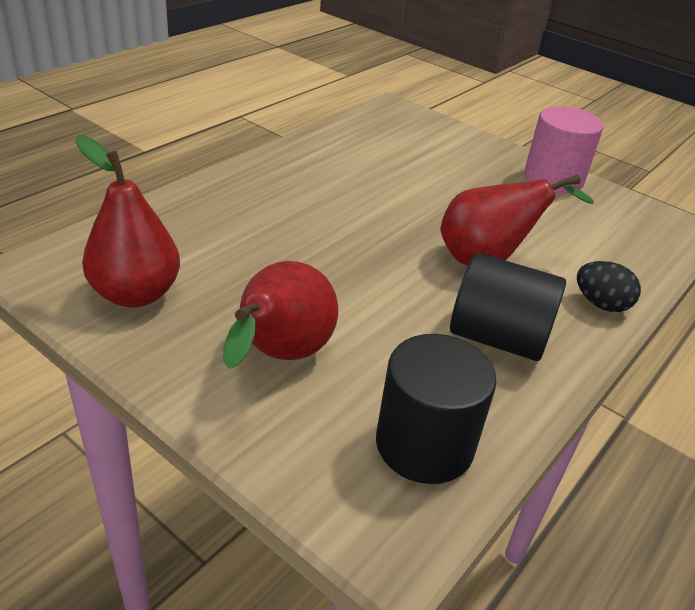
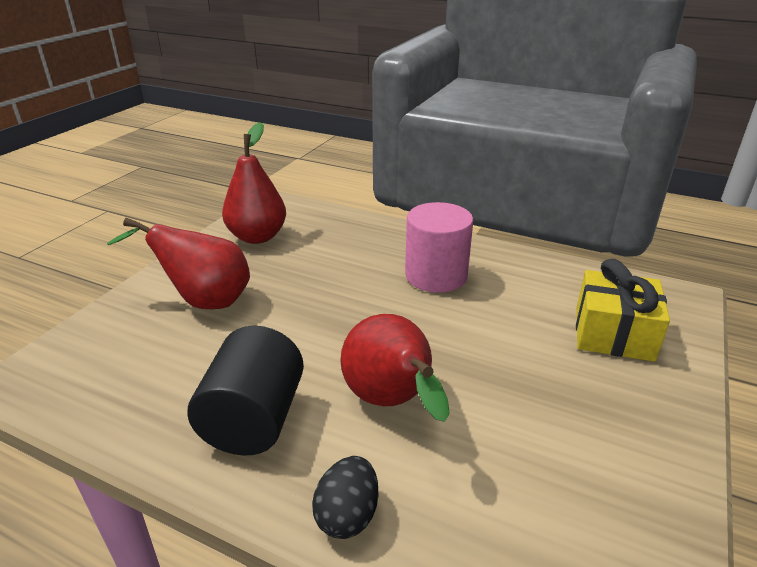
camera: 80 degrees right, 5 degrees down
black cylinder [376,334,497,484] -> none
pink cylinder [524,106,604,194] -> pink cylinder moved to [405,202,473,293]
none -> yellow gift [576,259,670,362]

